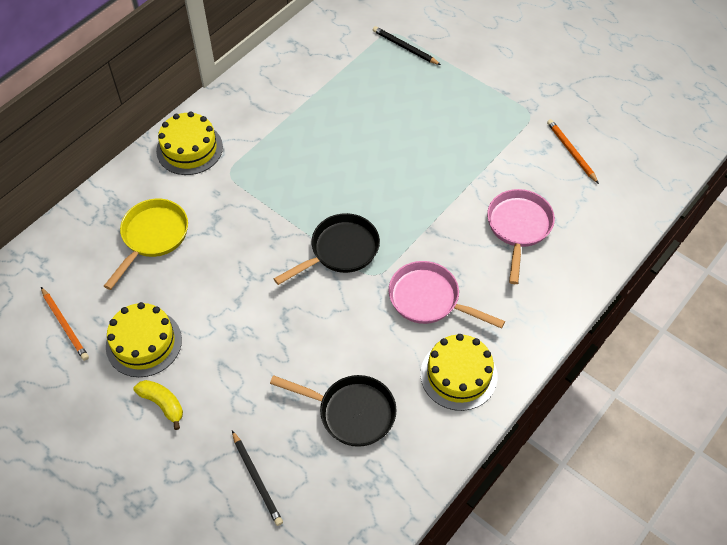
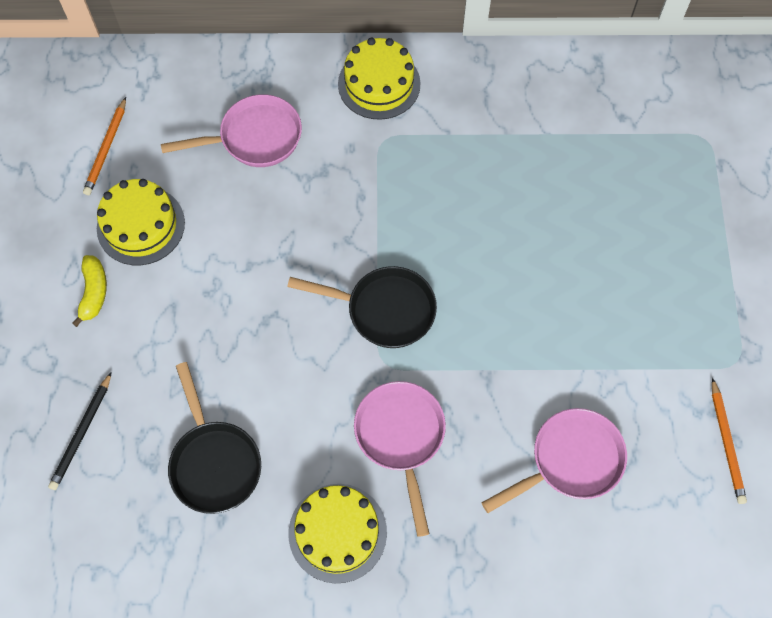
camera: 50 degrees right, 10 degrees up
yellow pan [104,199,188,290] -> pink pan [161,94,302,167]
black pencil [373,26,441,65] -> none
orange pencil [547,119,599,184] -> orange pencil turned 150 degrees clockwise [712,378,747,504]

